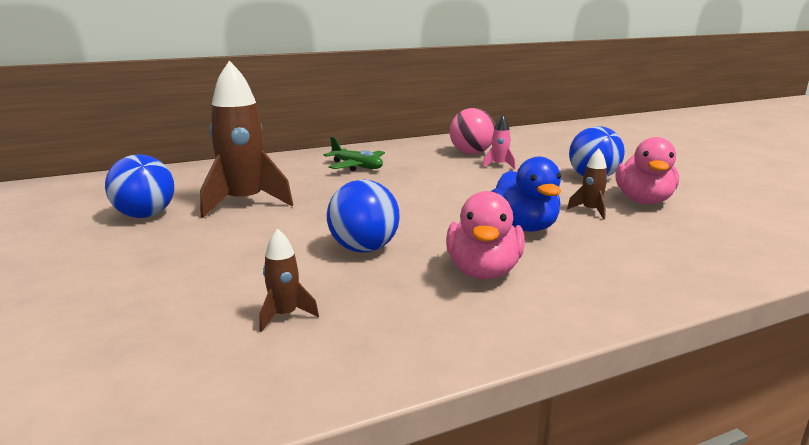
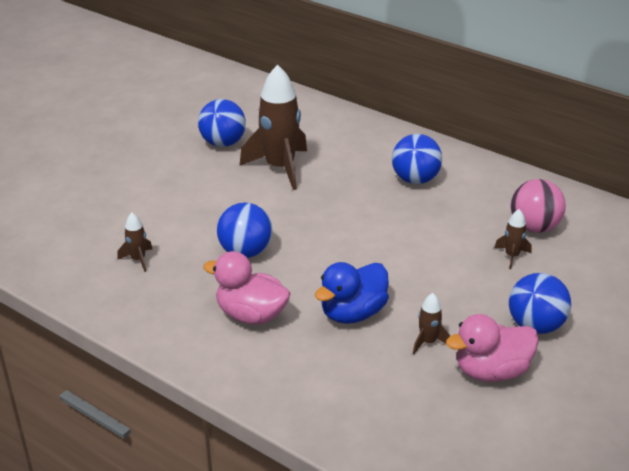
camera: 60 degrees right, 15 degrees up
green plane [323,137,385,171] -> blue ball [392,134,442,184]
pink duck [446,191,525,279] -> pink duck turned 45 degrees clockwise [203,251,291,324]
pink rocket [482,115,516,169] -> brown rocket [494,209,532,269]

